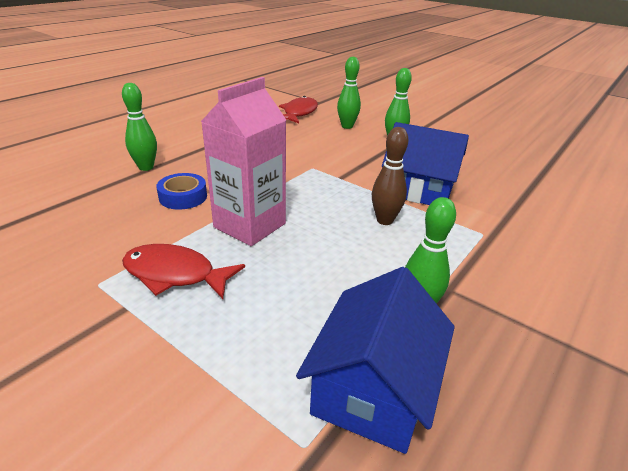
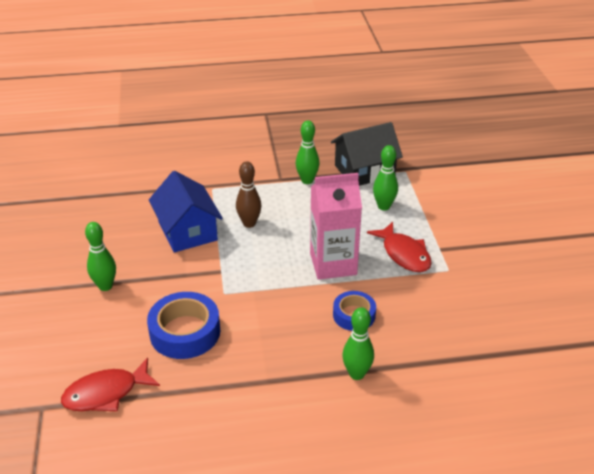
camera: 135 degrees left, 5 degrees up
blue house [296,267,455,454] -> black house [331,122,403,186]
green bowling pin [337,57,361,129] -> green bowling pin moved to [373,145,398,210]
none -> blue tape [147,292,220,359]

